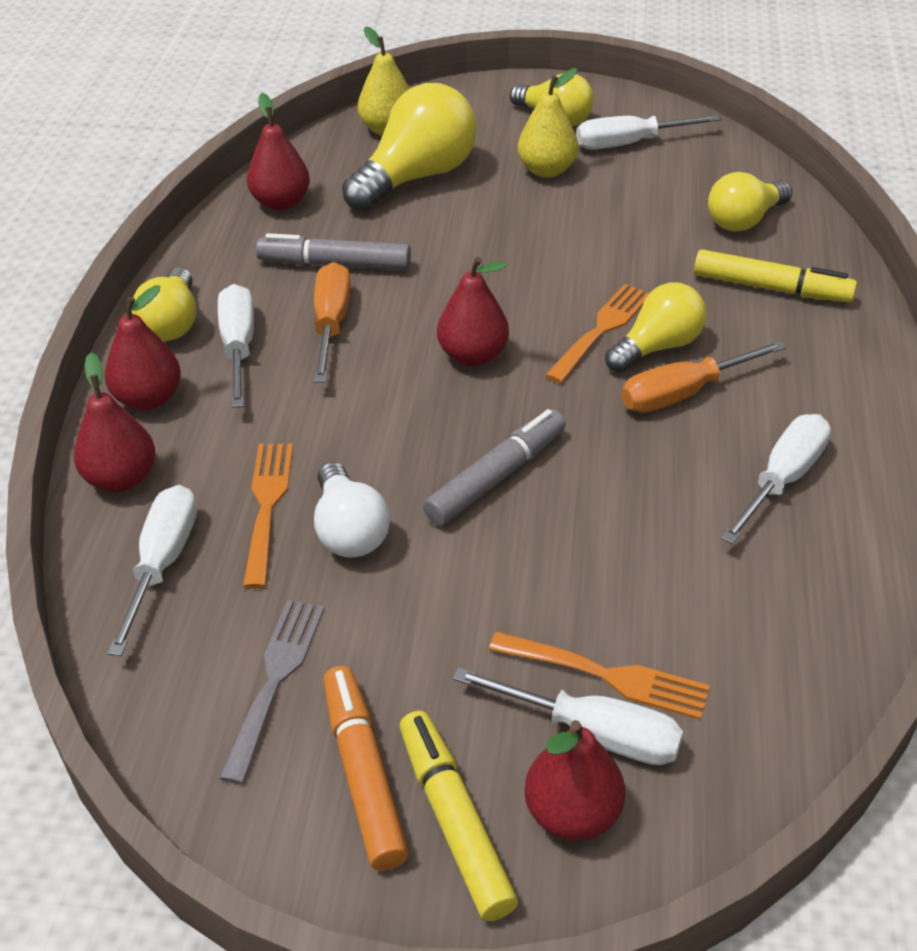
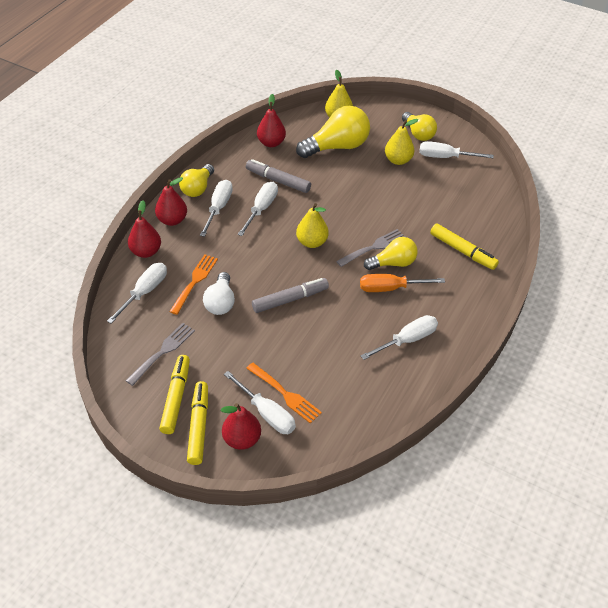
camera: 20 degrees right, 5 degrees up
orange screwdriver [314,262,351,383] -> white screwdriver [238,182,278,236]
orange marker [323,666,409,871] -> yellow marker [159,355,190,434]
red pear [437,257,509,366] -> yellow pear [296,203,329,248]
orange fork [545,284,649,383] -> grey fork [336,229,405,267]
yellow light bulb [708,172,793,232] -> none

